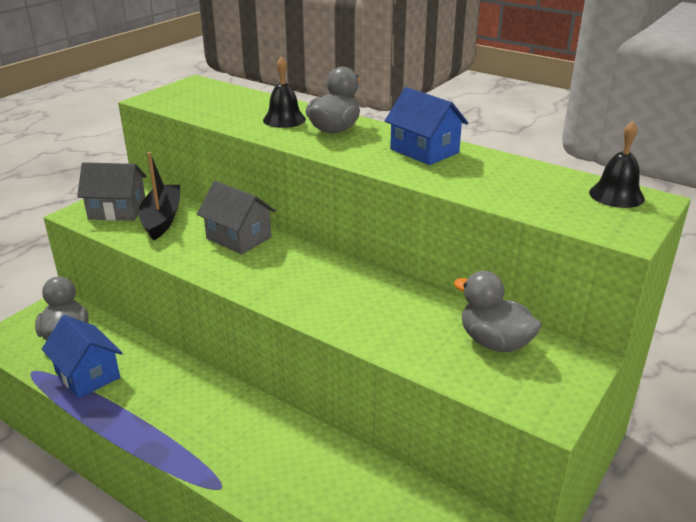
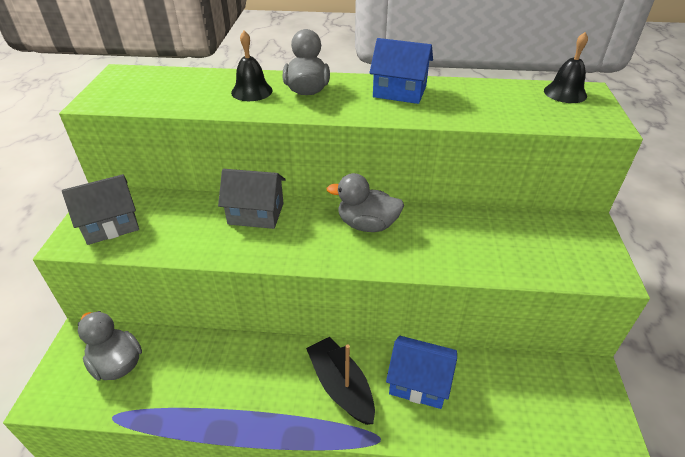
camera: 30 degrees left, 10 degrees up
blue house [42,315,122,398] -> blue house moved to [386,336,457,409]
black boat [138,152,180,241] -> black boat moved to [306,337,375,425]
grey duck [454,271,542,353] -> grey duck moved to [326,173,404,232]

